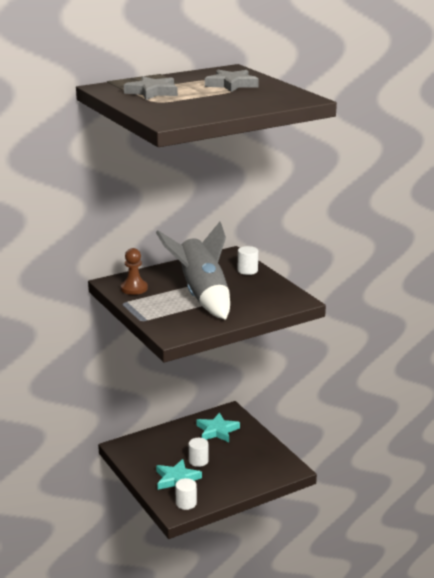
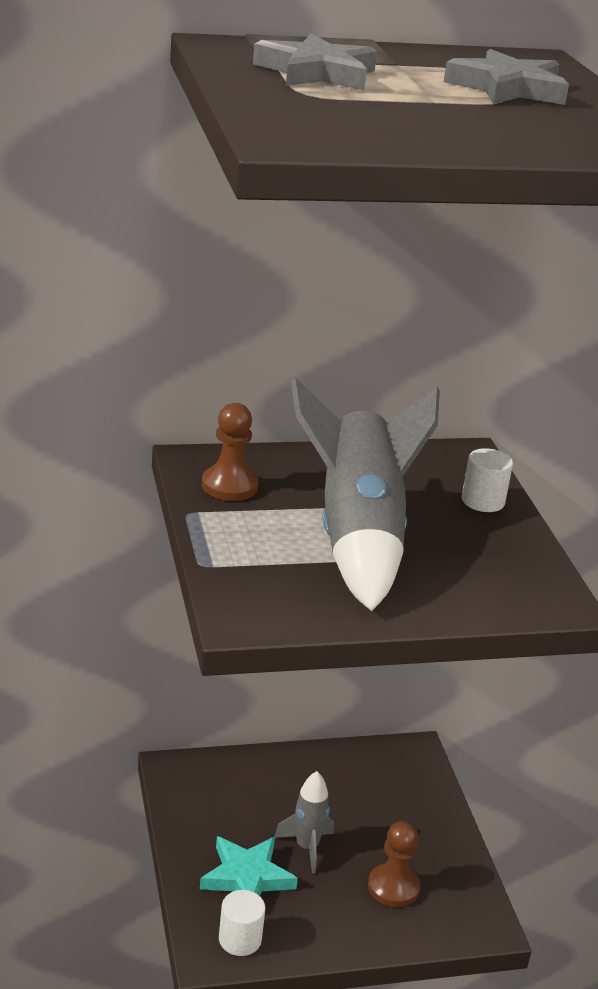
camera: 15 degrees right, 5 degrees up
white cylinder [189,438,209,467] -> grey rocket [274,771,334,874]
turquoise star [196,412,240,442] -> none
none -> brown pawn [368,821,420,907]

